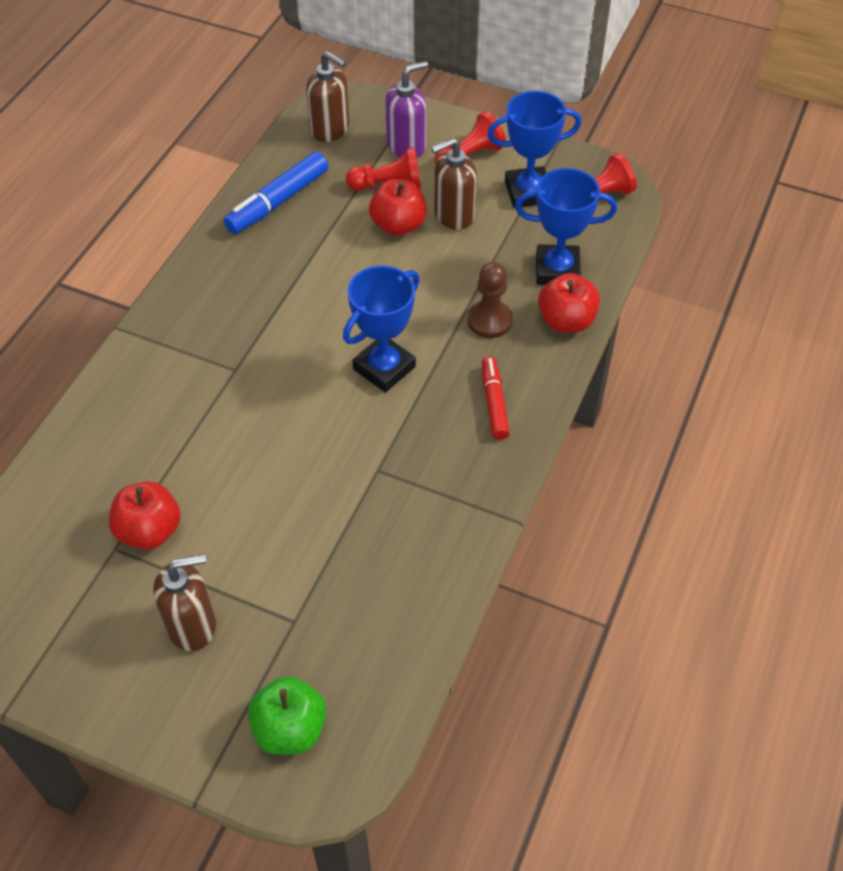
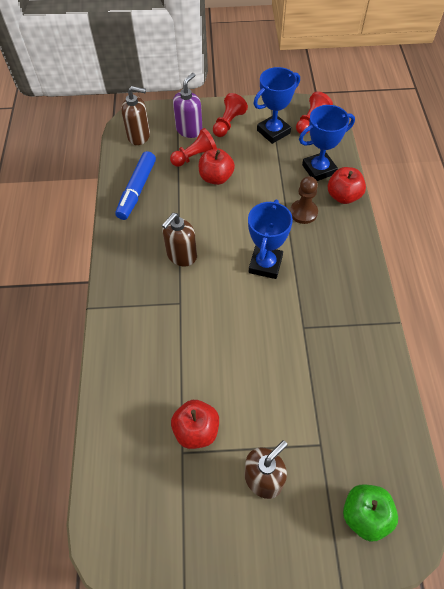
camera: 25 degrees left, 5 degrees up
brown soap dispenser [431,137,477,230] -> brown soap dispenser moved to [162,213,197,266]
red marker [482,357,510,440] -> none

